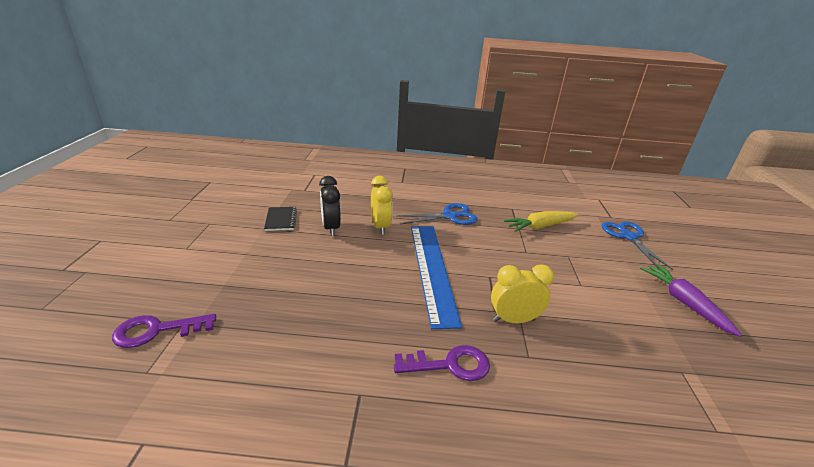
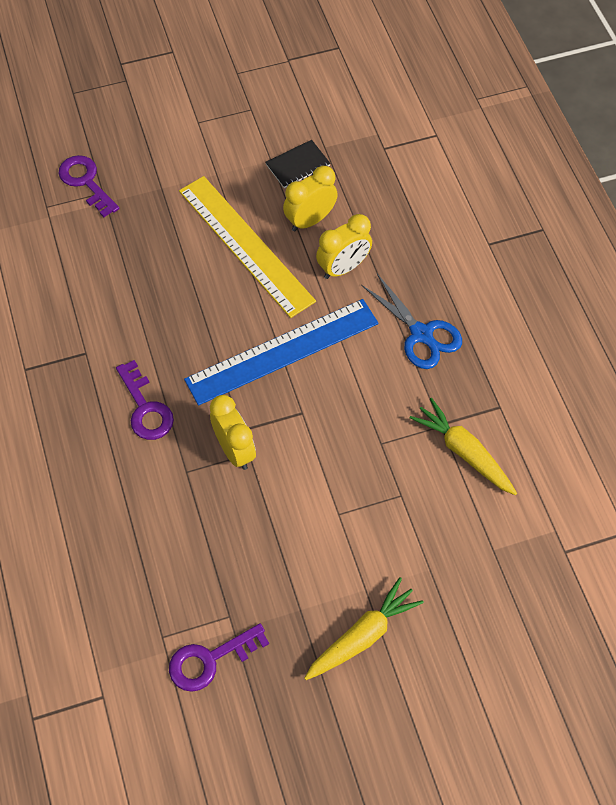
camera: 70 degrees right, 30 degrees up
black clock [319,176,341,236] -> yellow clock [283,166,338,232]
blue scissors [601,221,673,270] -> none
purple carrot [640,264,742,337] -> yellow carrot [304,577,424,680]
none -> purple key [169,623,269,692]
none -> yellow ruler [179,176,316,318]

